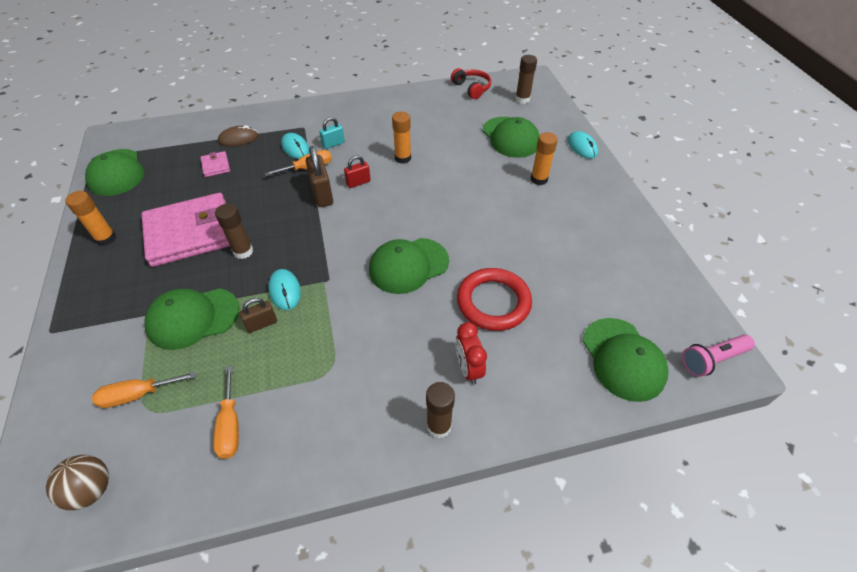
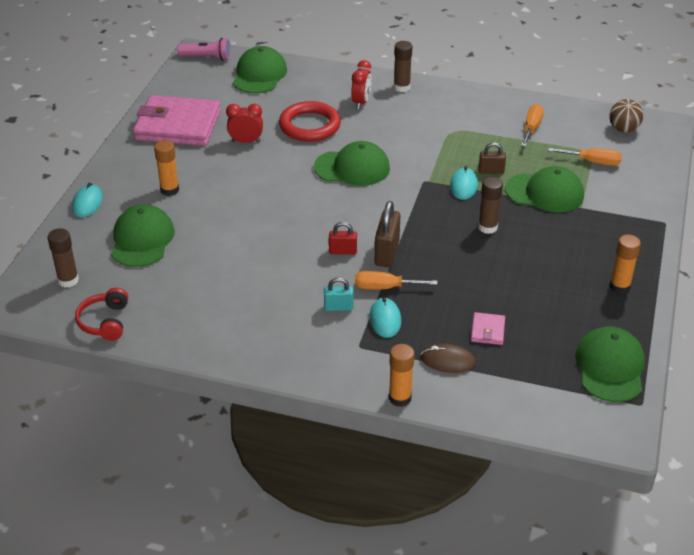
camera: 150 degrees left, 10 degrees down
pink wallet [141,193,230,267] -> pink wallet moved to [133,95,221,146]
orange glue stick [392,112,411,164] -> orange glue stick moved to [389,344,414,407]
none -> red clock [226,104,263,143]

